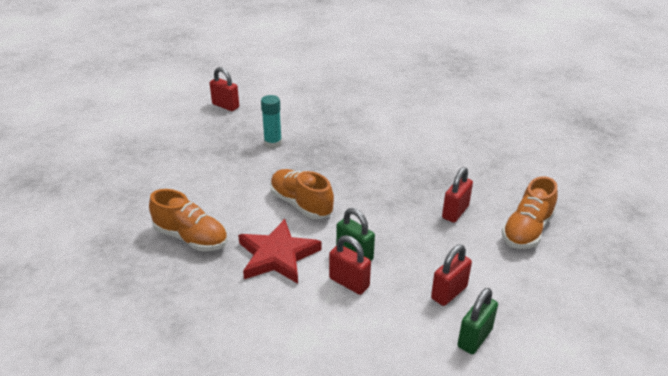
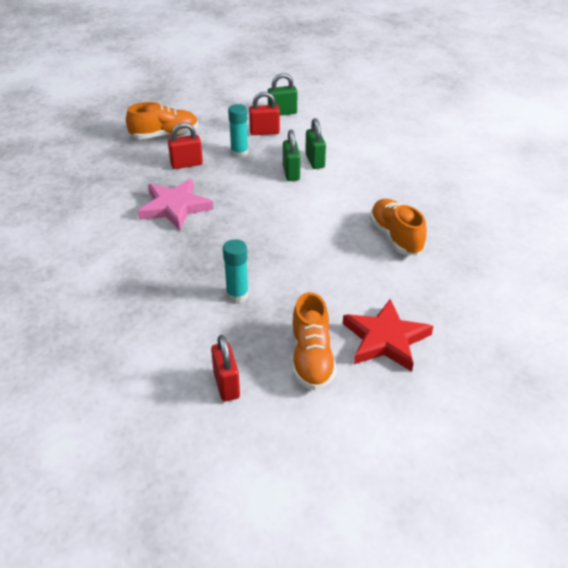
camera: 140 degrees left, 5 degrees up
red star [238,219,322,284] -> red star moved to [343,299,433,372]
orange shoe [270,169,334,219] -> orange shoe moved to [292,292,337,390]
red padlock [329,235,371,295] -> green padlock [305,118,326,169]
none -> pink star [138,179,214,230]
none -> turquoise glue stick [228,104,248,158]

